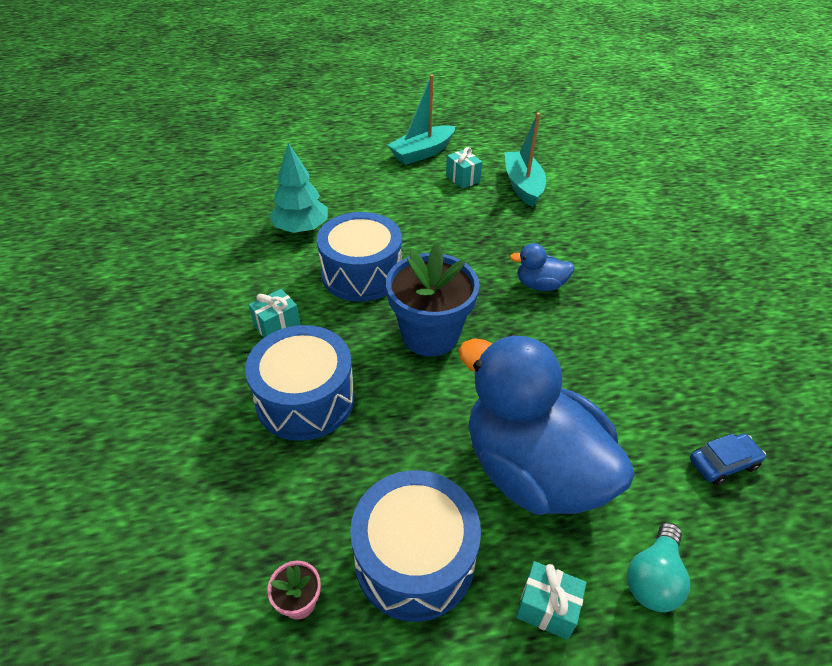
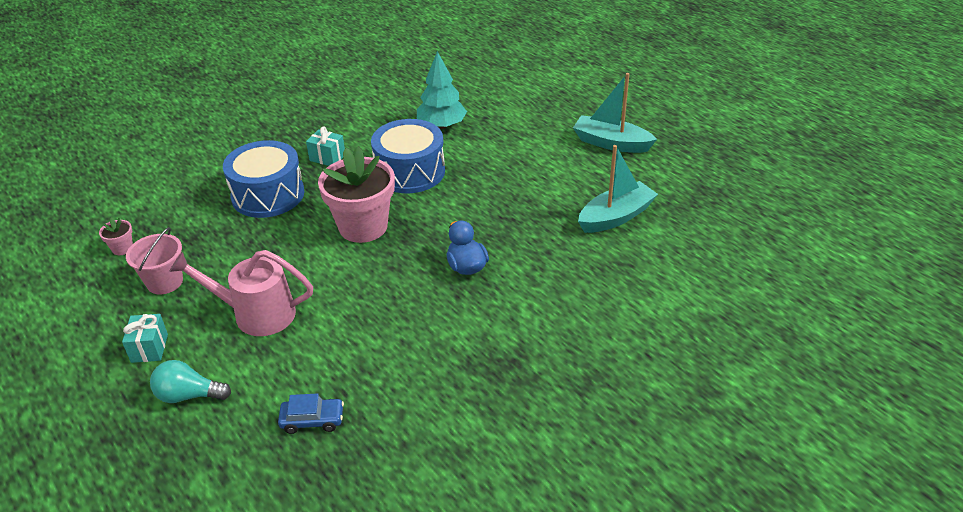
camera: 65 degrees right, 5 degrees down
blue drum [350,470,481,622] -> pink bucket [126,227,183,295]
blue flower pot [386,242,479,356] -> pink flower pot [318,146,395,243]
turquoise gift [446,147,482,189] -> none
blue duck [458,334,635,515] -> pink watering can [169,250,313,336]
blue car [690,434,766,485] -> blue car turned 45 degrees counterclockwise [278,393,344,434]

